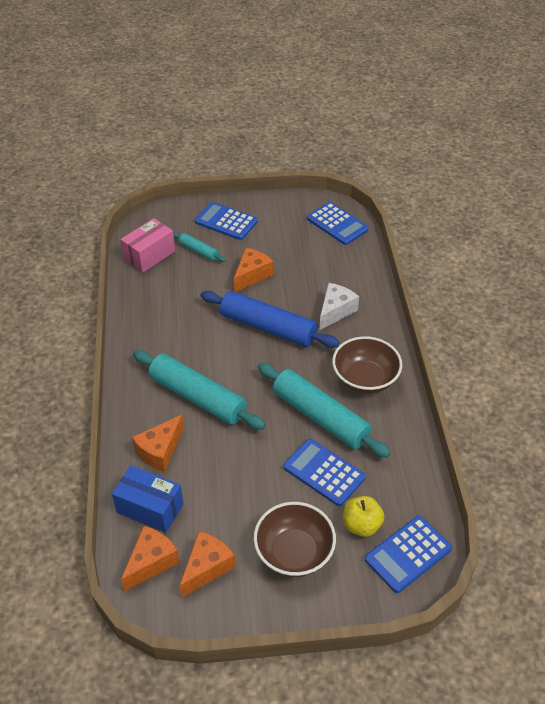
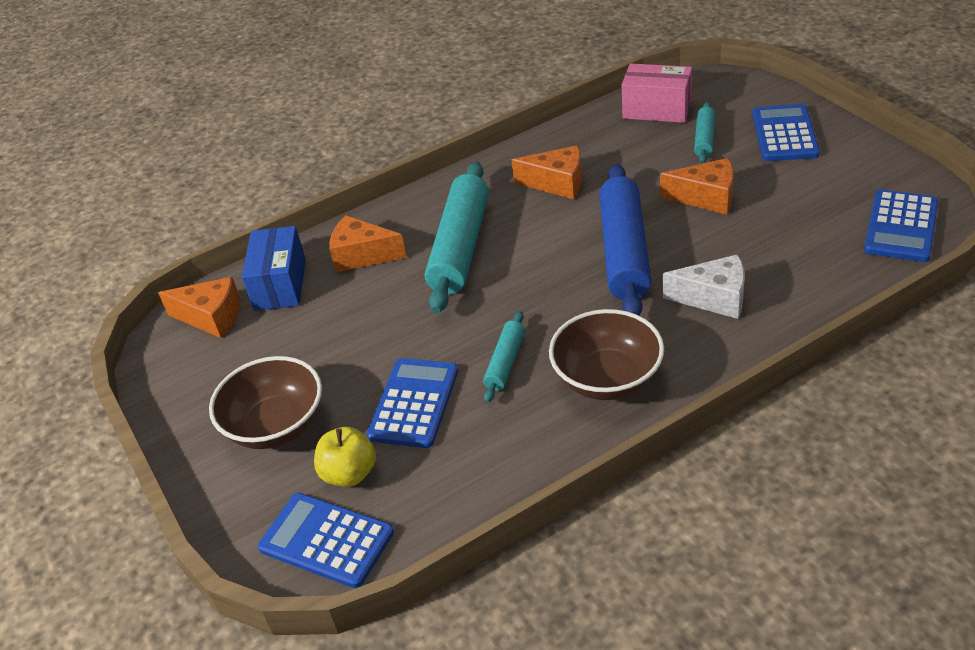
camera: 70 degrees right, 5 degrees down
orange cheese [180,531,236,597] -> orange cheese moved to [512,145,582,199]
turquoise rolling pin [258,363,390,458] -> turquoise rolling pin [483,311,525,403], size x0.49

